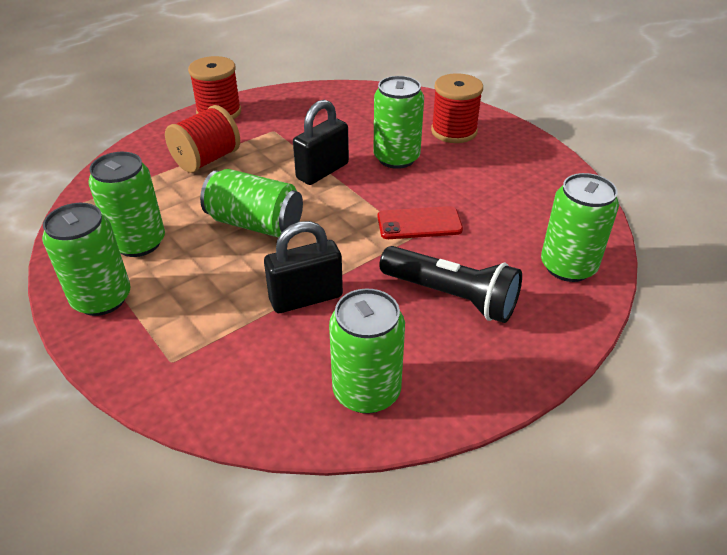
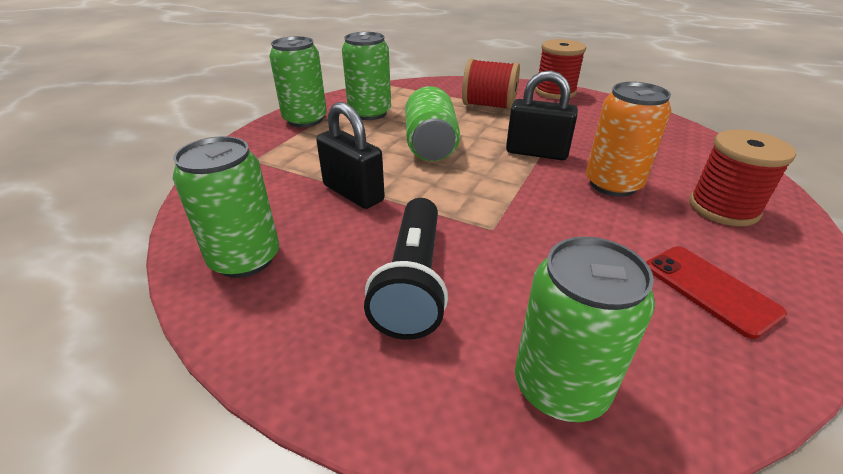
camera: 65 degrees right, 5 degrees down
green can [373,76,424,169] -> orange can [586,82,671,197]
red phone [377,206,463,239] -> red phone moved to [646,246,787,339]

